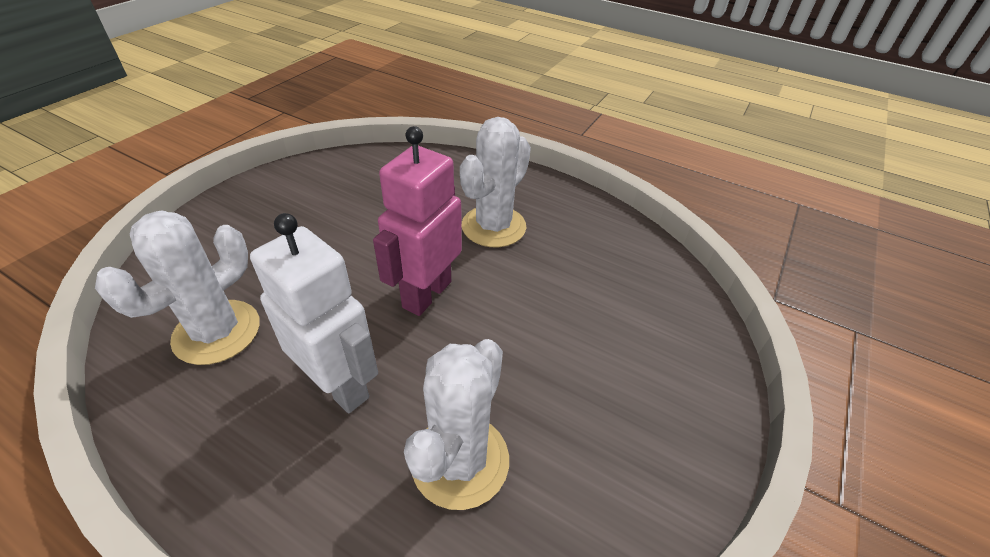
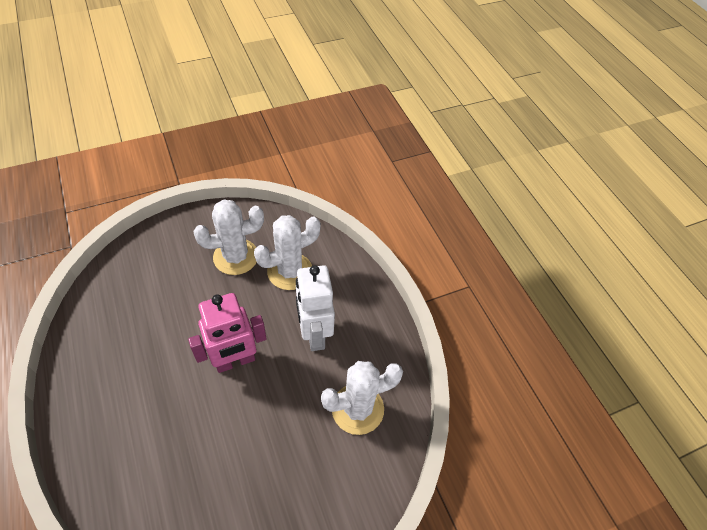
camera: 145 degrees left, 10 degrees up
white cactus [460,117,531,247] -> white cactus moved to [193,199,264,275]

